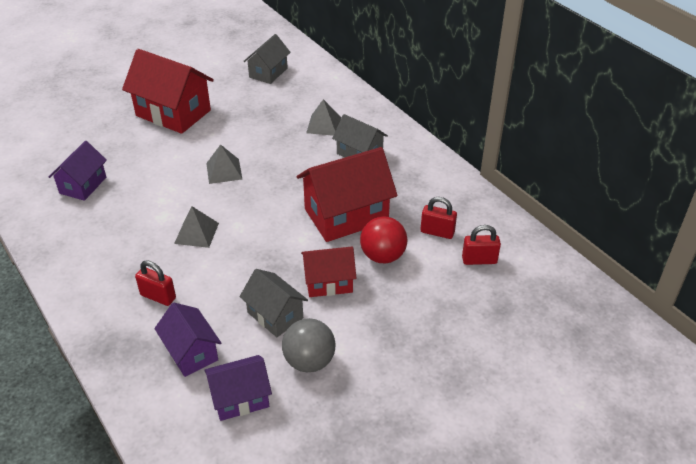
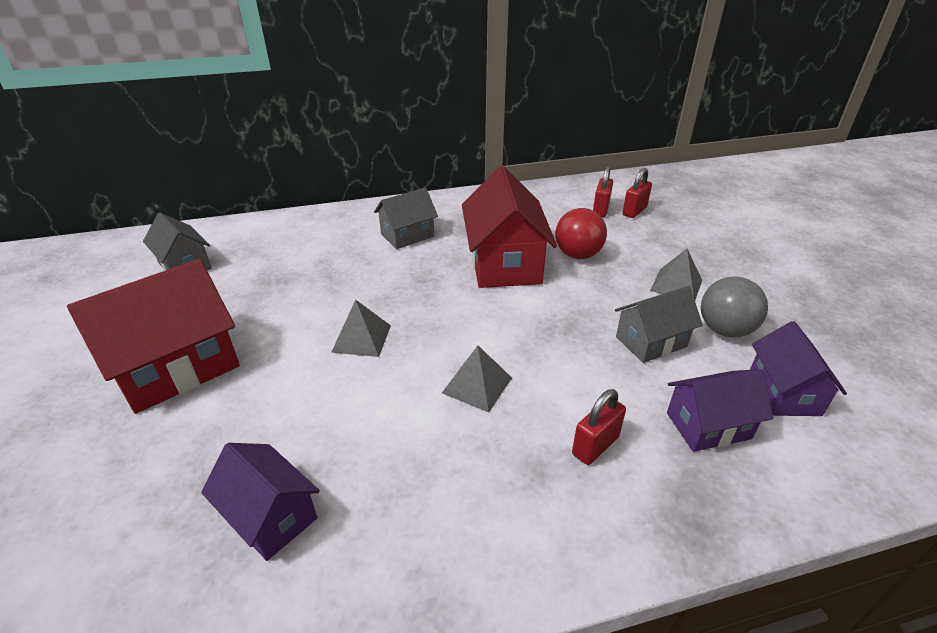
camera: 70 degrees left, 5 degrees down
red house [301,246,357,297] -> none
grey pyramid [306,99,341,136] -> grey pyramid moved to [650,249,702,300]
red padlock [421,197,457,239] -> red padlock moved to [622,168,652,218]

